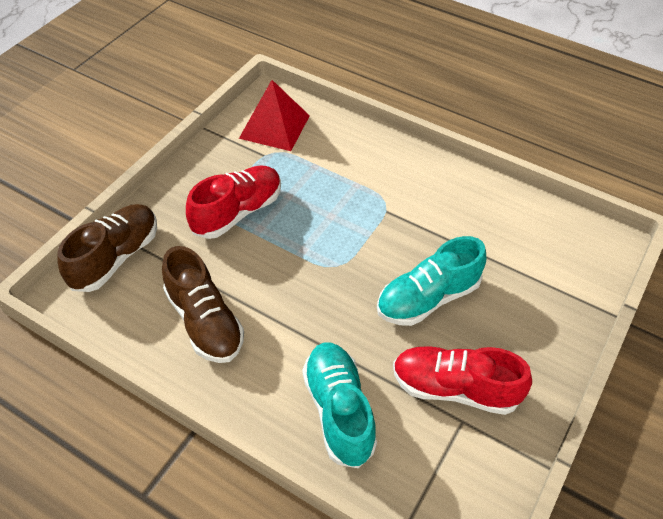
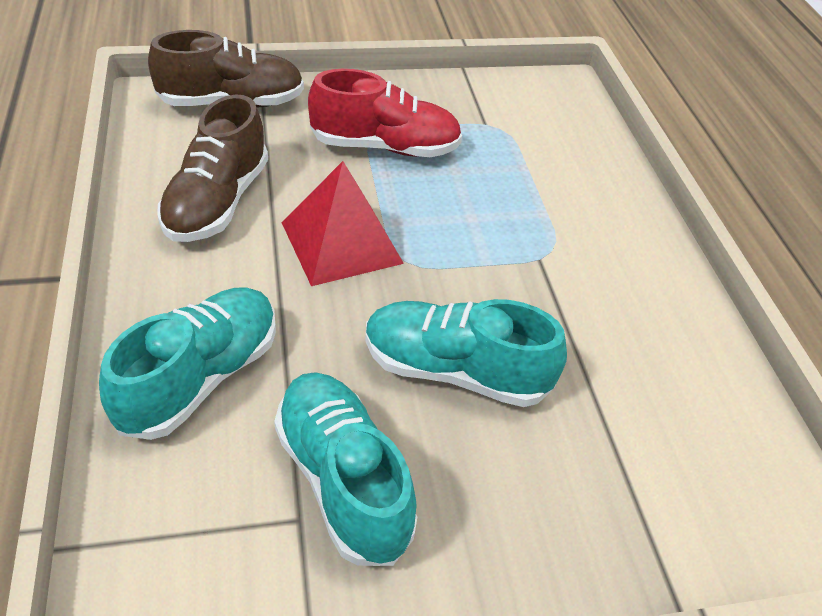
camera: 45 degrees right, 5 degrees down
red pyramid [239,80,310,151] -> red pyramid moved to [282,161,404,286]
red shoe [393,346,532,415] -> turquoise shoe [274,372,417,566]

